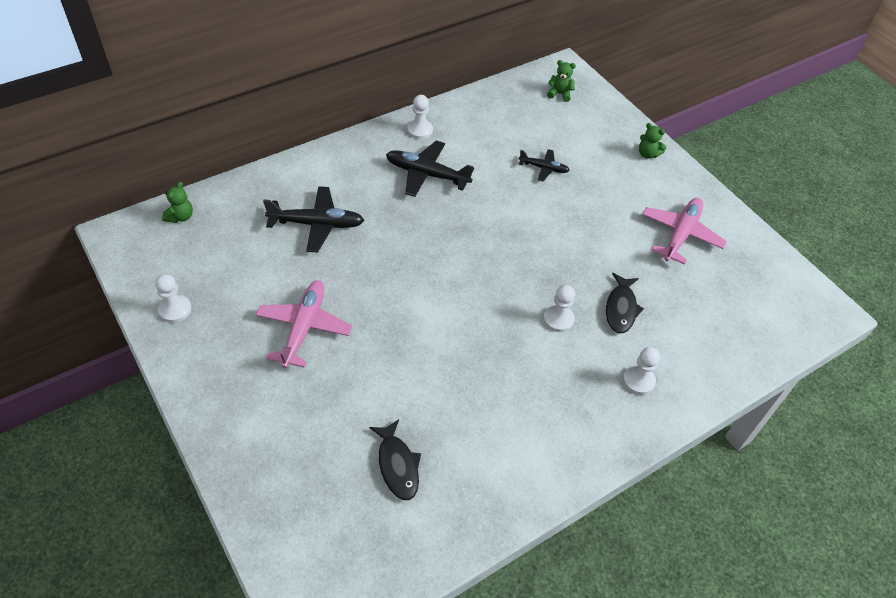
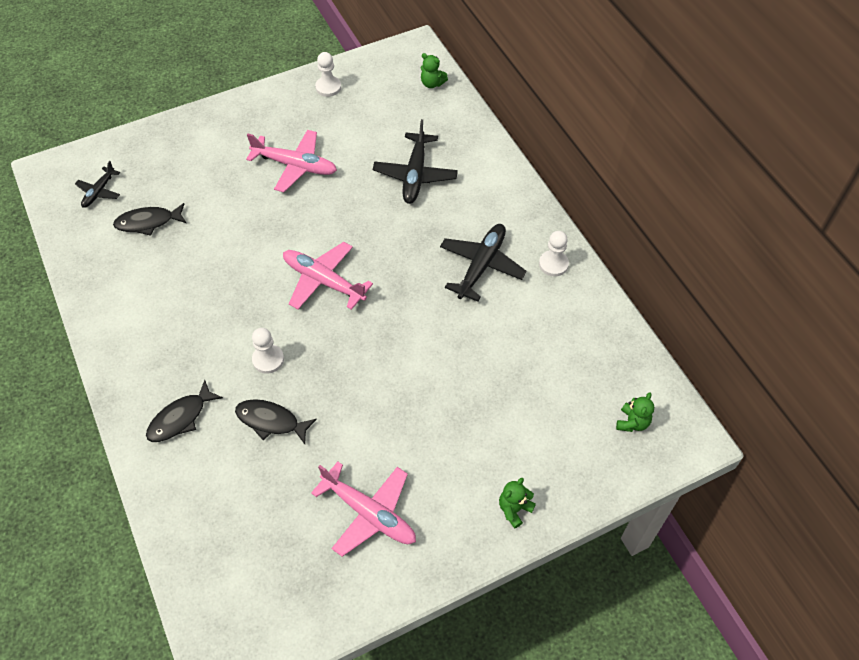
camera: 100 degrees right, 5 degrees up
black plane [519,149,570,181] -> black plane moved to [75,161,120,208]
white pawn [623,347,660,395] -> black fish [146,380,223,442]
none -> pink plane [283,242,373,310]

